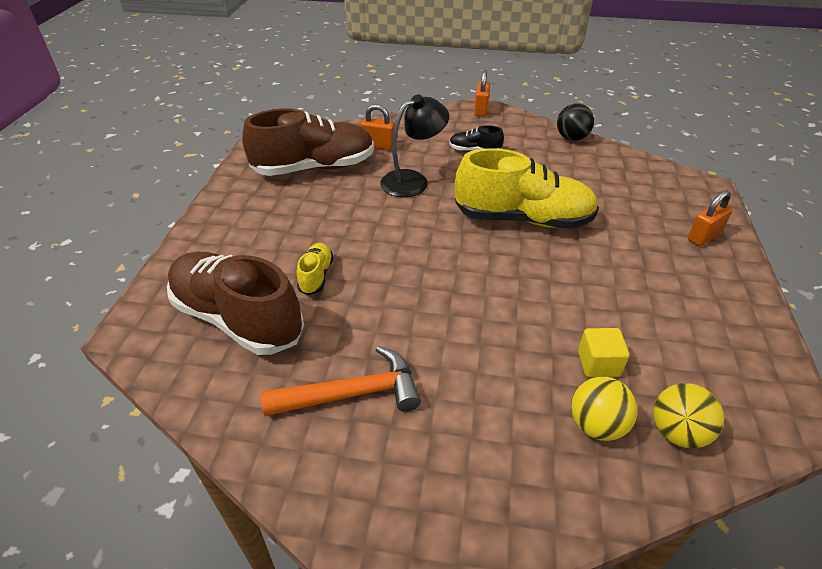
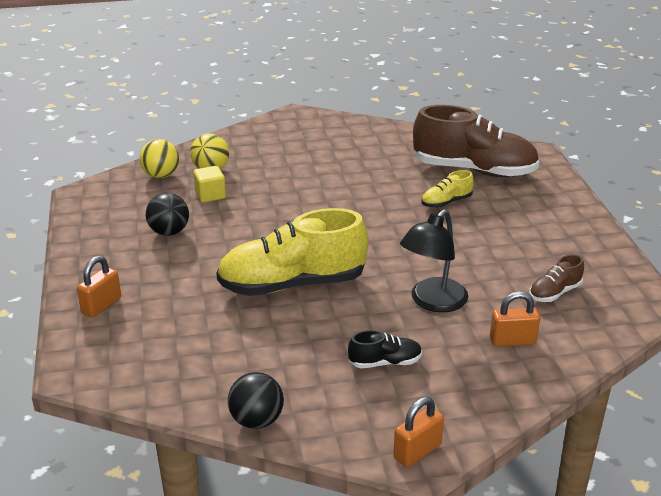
camera: 160 degrees right, 10 degrees down
brown shoe [242,109,374,176] -> brown shoe [529,254,584,302], size x0.45
orange hammer [261,346,421,416] -> none
yellow shoe [297,243,334,295] -> yellow shoe turned 75 degrees clockwise [421,170,474,208]
orange padlock [474,70,490,117] -> orange padlock turned 60 degrees clockwise [393,397,444,467]
none -> black ball [146,193,189,236]

